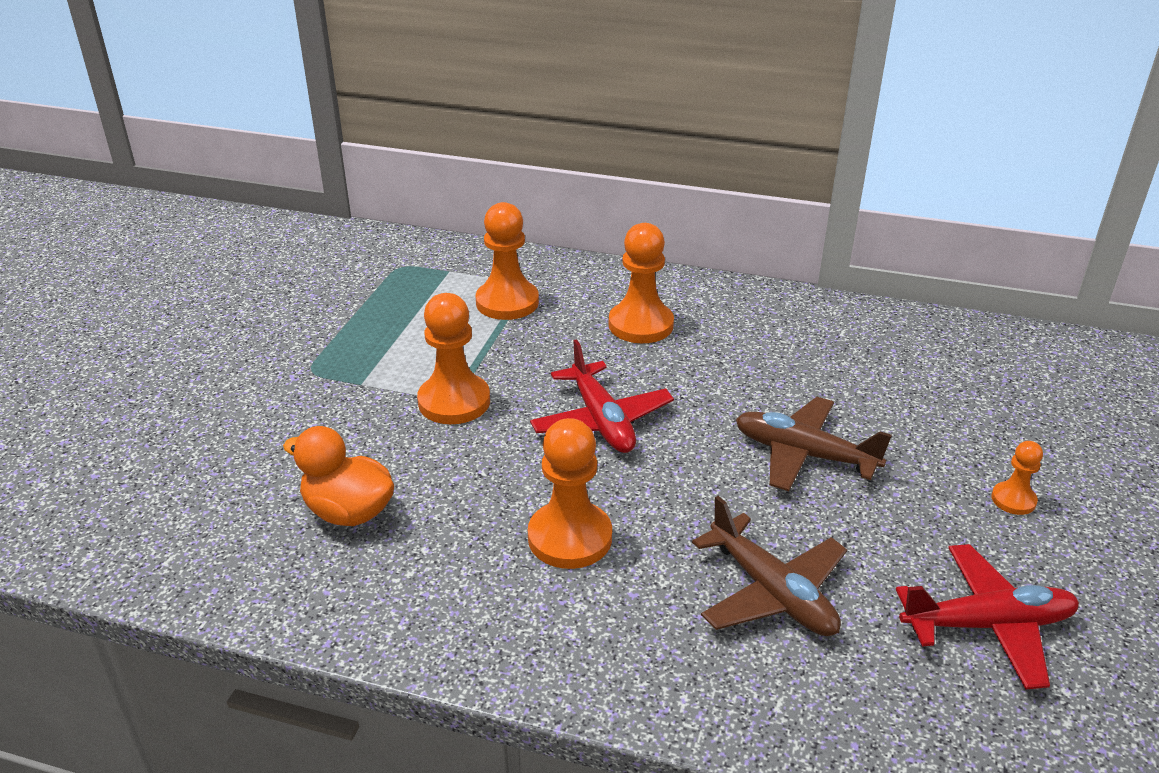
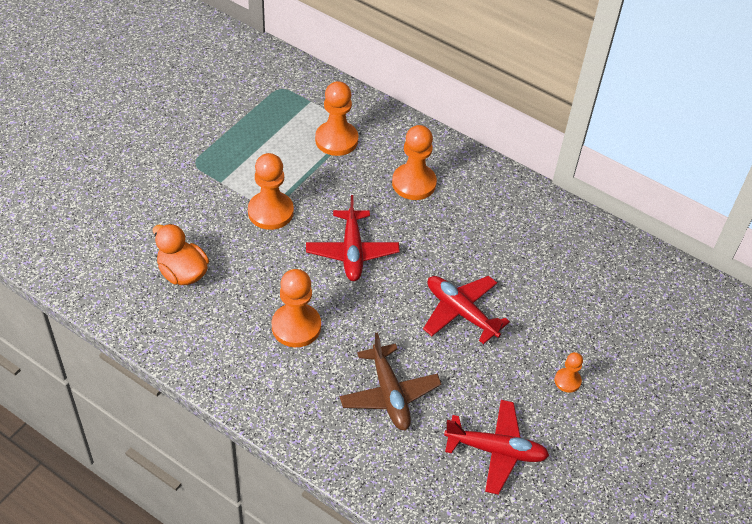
camera: 15 degrees right, 15 degrees up
brown plane [736,397,892,491] -> red plane [423,276,510,344]

